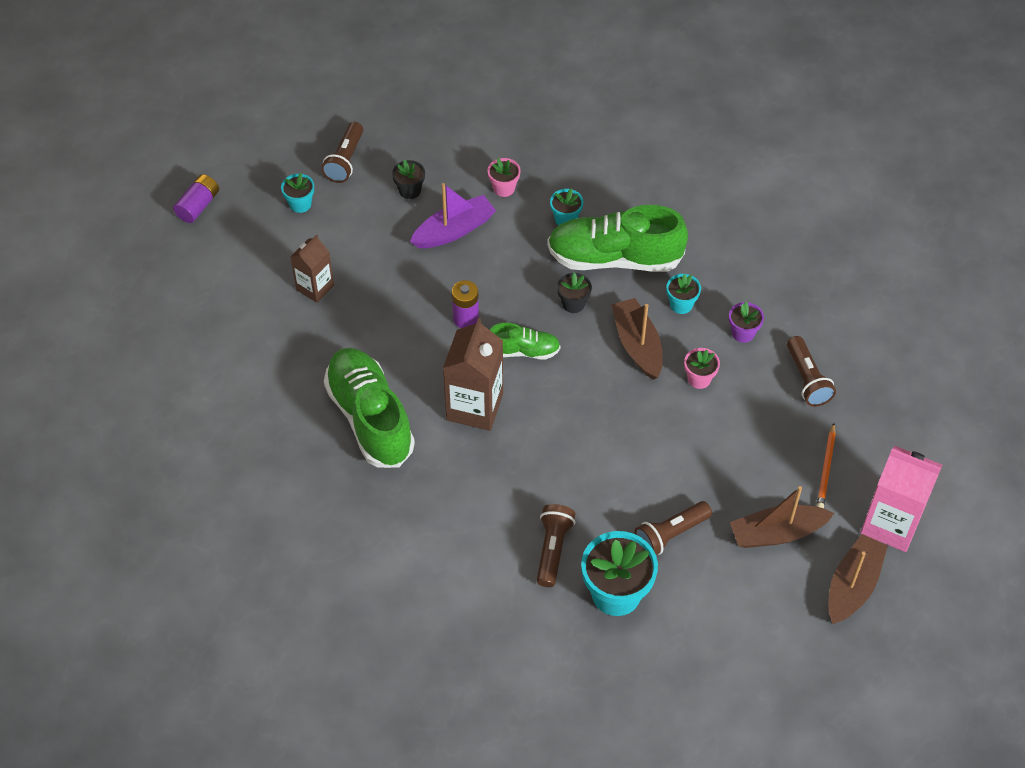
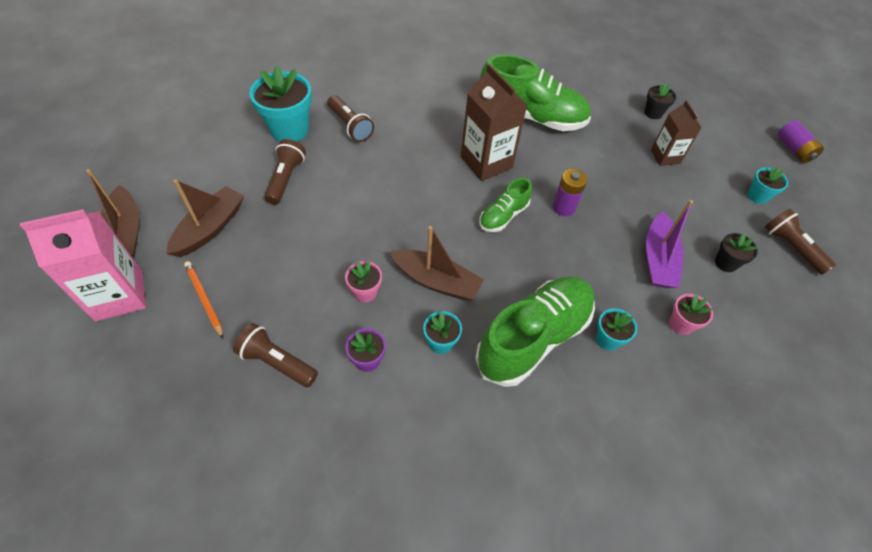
camera: 130 degrees right, 0 degrees up
black flower pot [557,272,592,313] -> black flower pot moved to [644,83,676,119]

